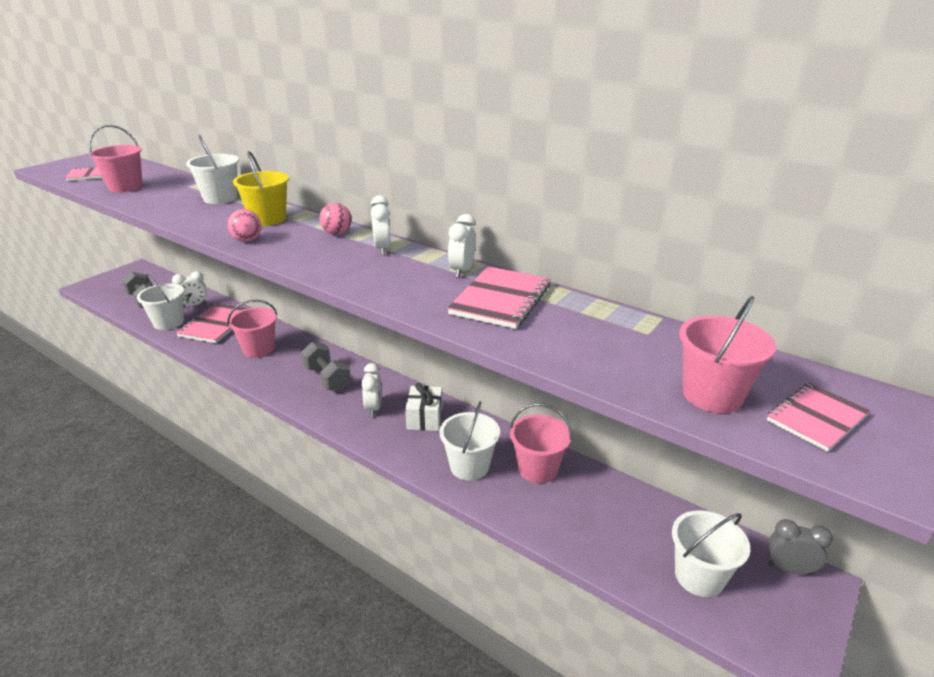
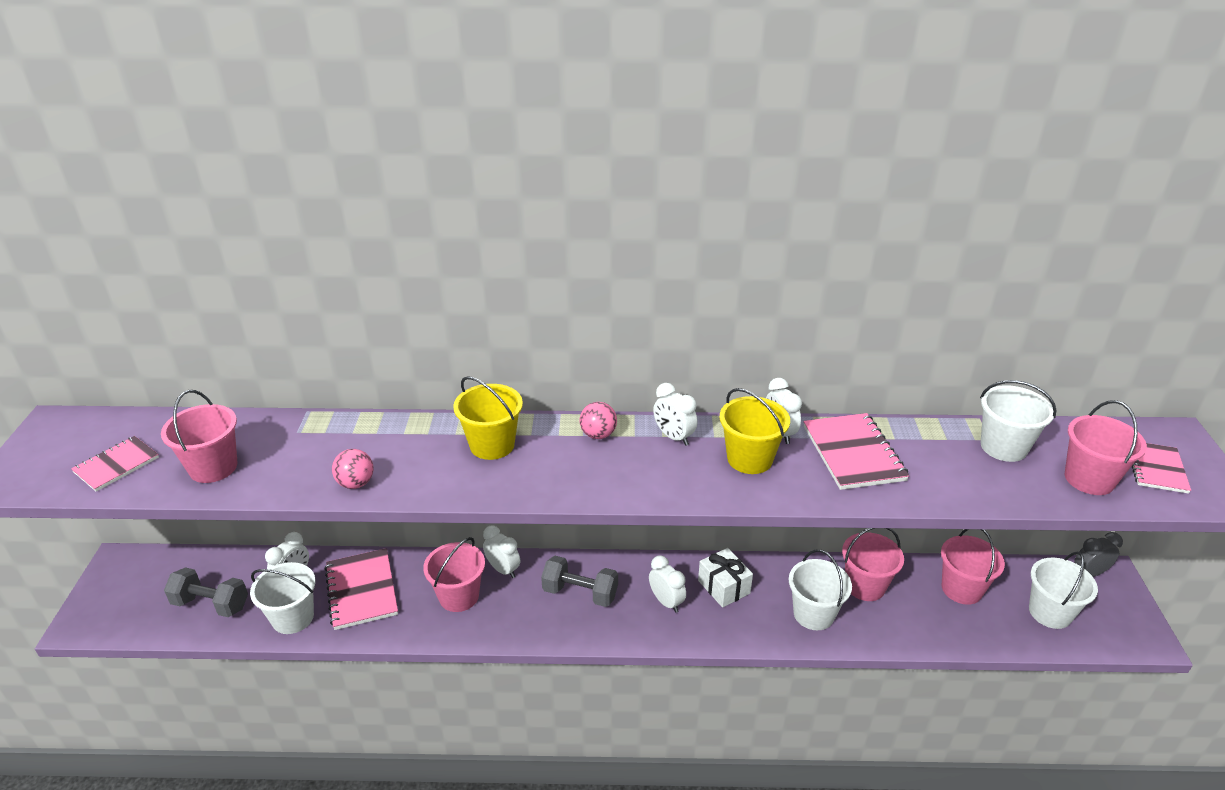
camera: 35 degrees left, 5 degrees up
white bucket [186,135,239,204] -> white bucket moved to [980,380,1057,462]
pink ball [227,209,262,242] -> pink ball moved to [332,449,374,489]
none -> white clock [483,526,520,578]
none -> yellow bucket [720,388,790,474]
none -> pink bucket [941,529,1005,605]

